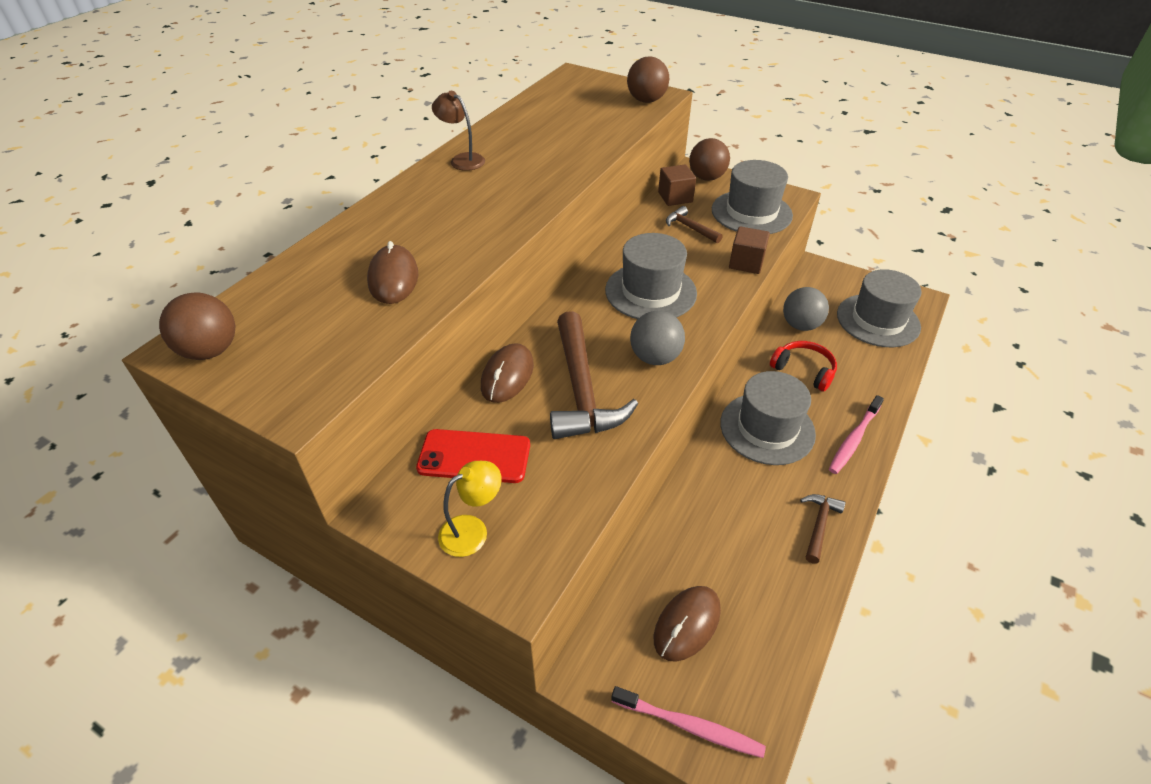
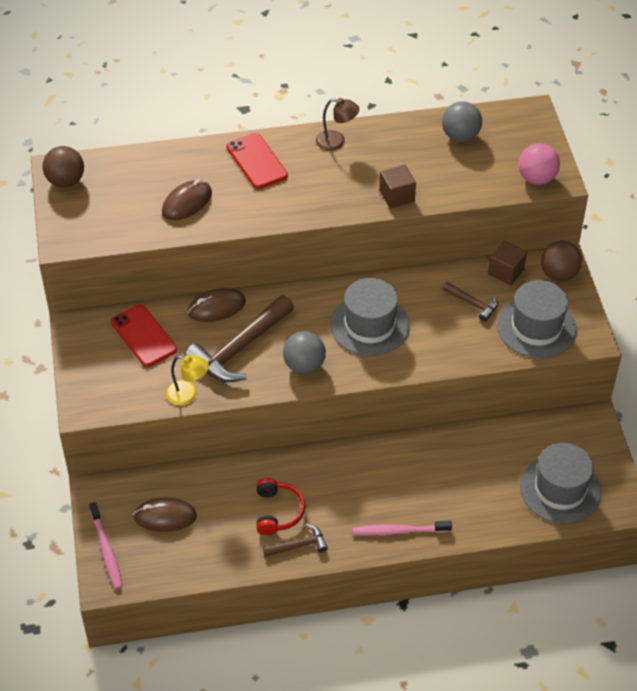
camera: 50 degrees right, 5 degrees up
brown lamp [432,91,485,171] -> brown lamp turned 105 degrees clockwise [316,98,359,151]
yellow lamp [438,461,502,557] -> yellow lamp moved to [166,355,209,405]
brown ball [627,57,669,103] -> pink ball [518,143,560,185]
brown hammer [666,206,723,244] -> brown hammer turned 120 degrees clockwise [442,282,498,322]
grey hat [720,371,816,465] -> none
brown cube [729,226,770,274] -> brown cube moved to [379,165,416,208]
red headphones [770,341,837,392] -> red headphones moved to [256,478,305,535]
grey ball [783,287,829,331] -> grey ball moved to [442,101,482,142]
none -> red phone [226,133,288,189]

